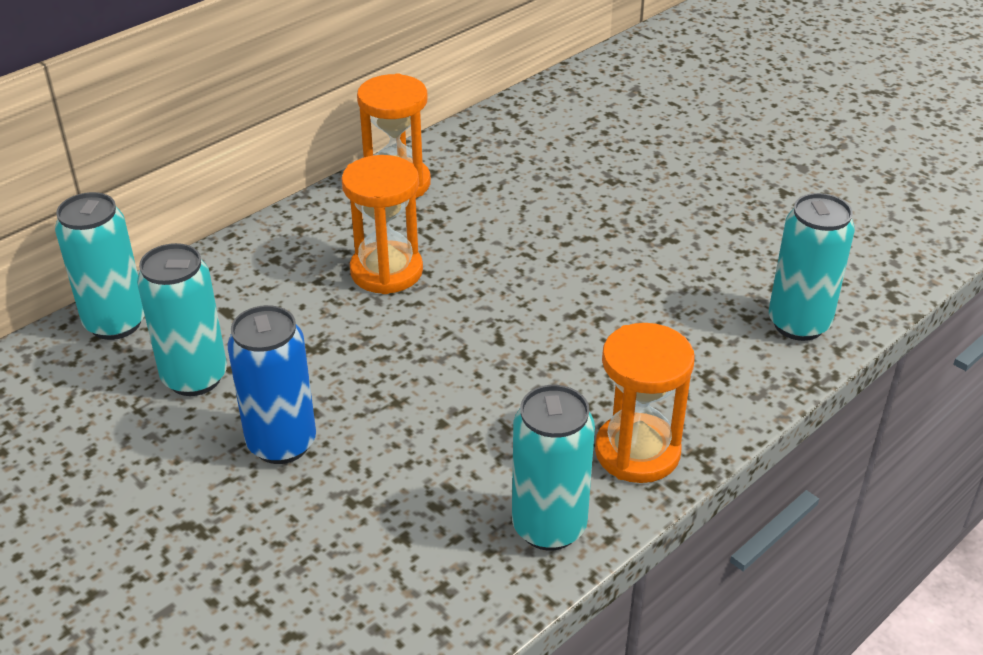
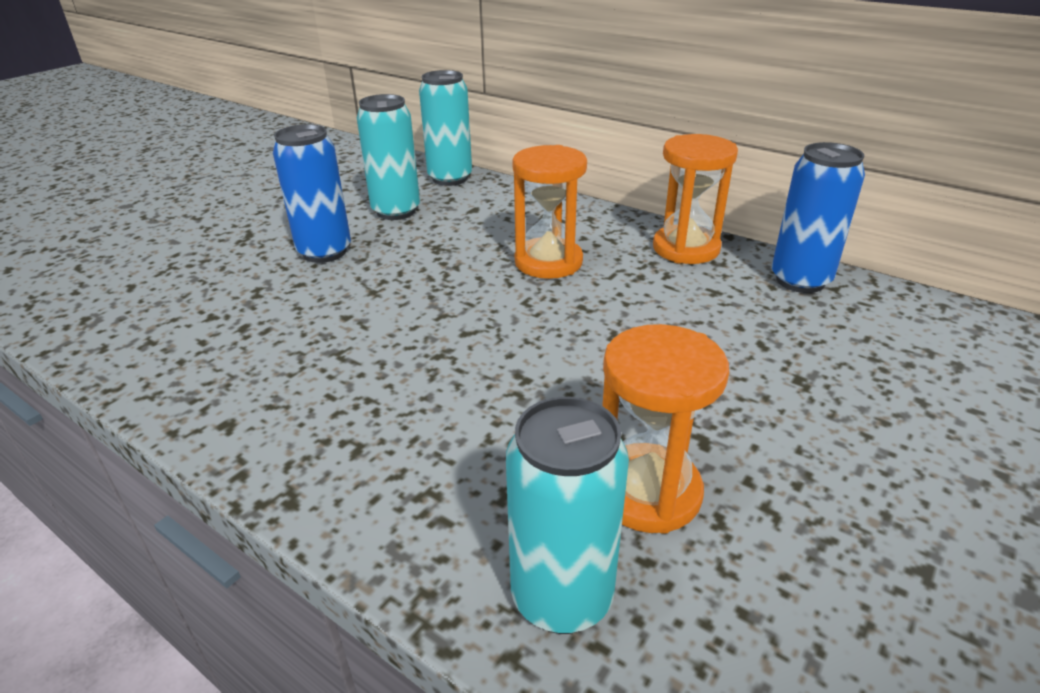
camera: 80 degrees right, 5 degrees down
turquoise can [512,385,595,551] -> none
orange hourglass [595,323,695,483] -> orange hourglass moved to [602,324,729,534]
none -> blue can [772,142,865,293]

